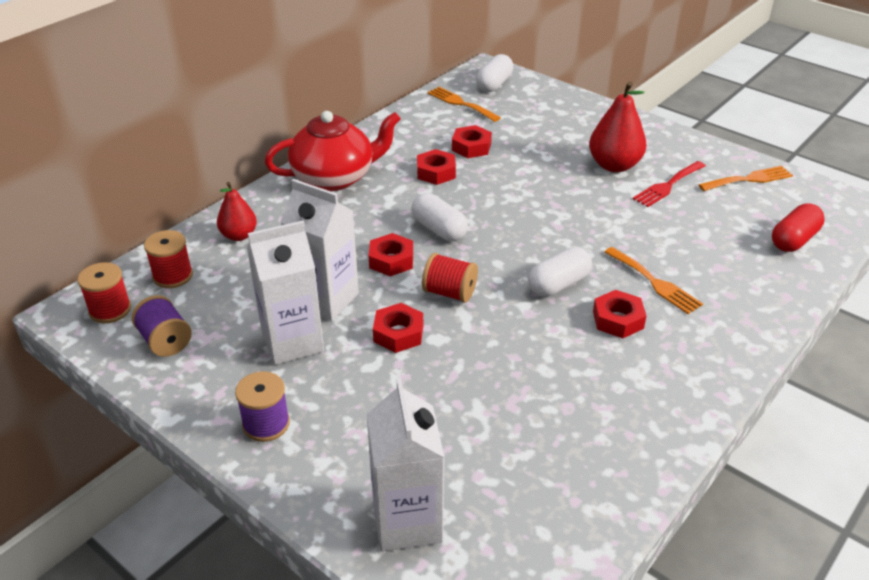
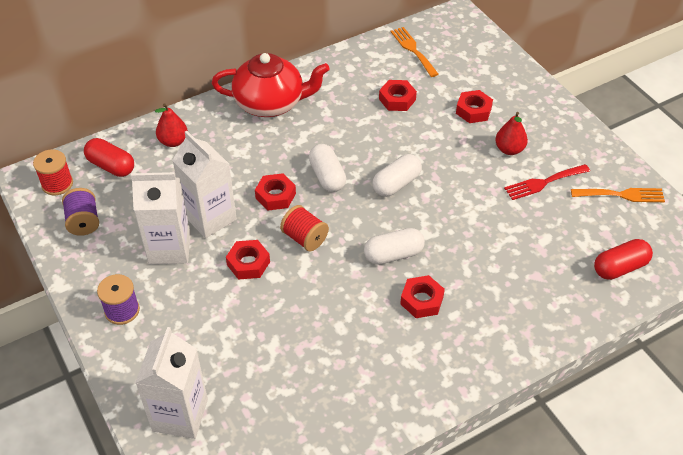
camera: 20 degrees right, 10 degrees up
red spool [144,230,193,288] -> red capsule [84,138,134,177]
red nut [417,149,456,185] -> red nut moved to [456,90,493,123]
white capsule [476,54,513,92] -> white capsule moved to [372,154,422,197]
red pear [589,81,647,172] -> red pear [495,112,528,155], size x0.63
orange fork [604,247,703,314] -> none

